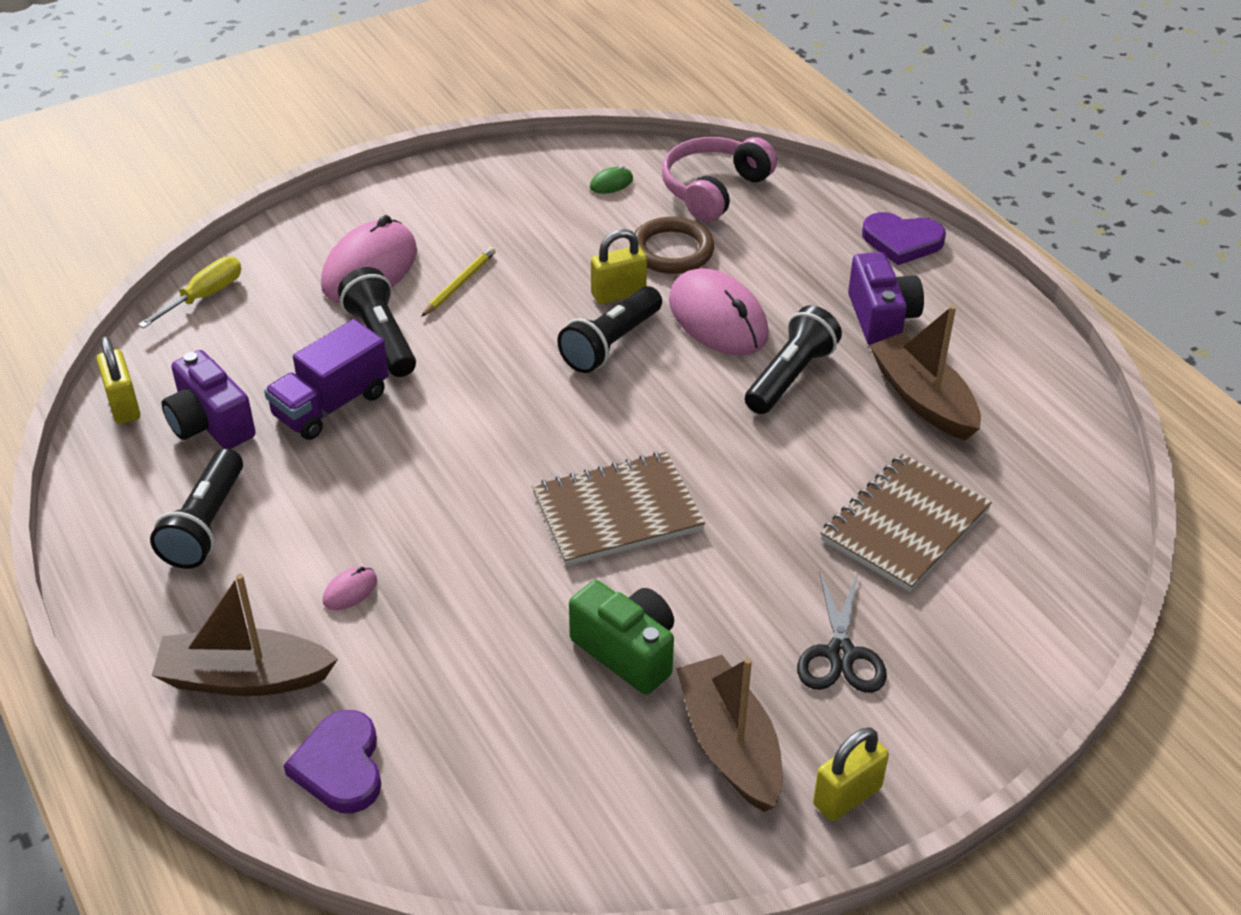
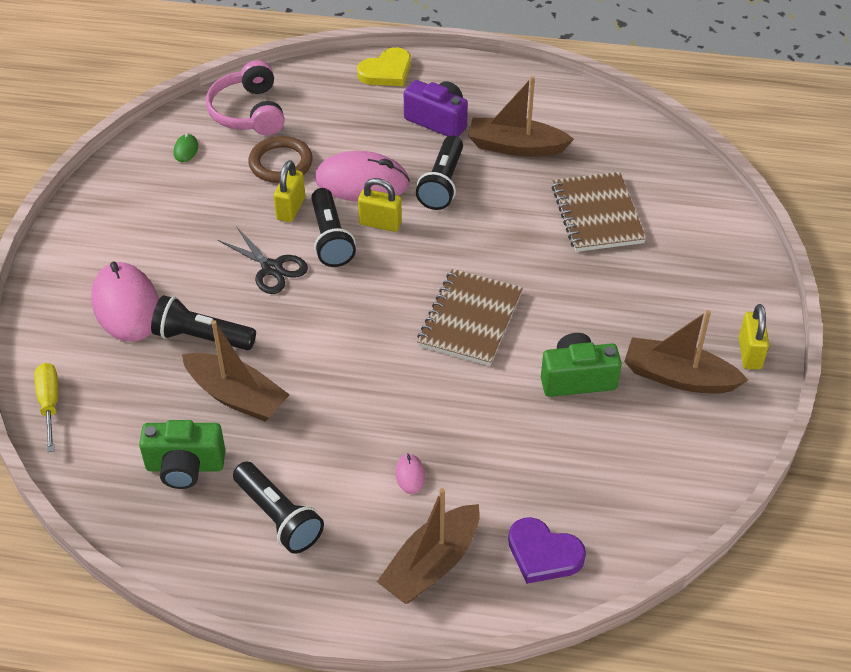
camera: 50 degrees left, 5 degrees up
yellow padlock [96,336,140,424] -> yellow padlock moved to [358,178,402,232]
purple camera [162,350,256,449] -> green camera [139,420,225,489]
purple truck [264,319,389,440] -> brown boat [182,320,290,422]
yellow pencil [421,247,496,317] -> none
black flashlight [745,305,842,414] -> black flashlight turned 150 degrees counterclockwise [416,136,463,210]
black scissors [797,571,887,693] -> black scissors moved to [218,226,308,294]
purple heart [862,212,946,265] -> yellow heart [357,47,411,86]

